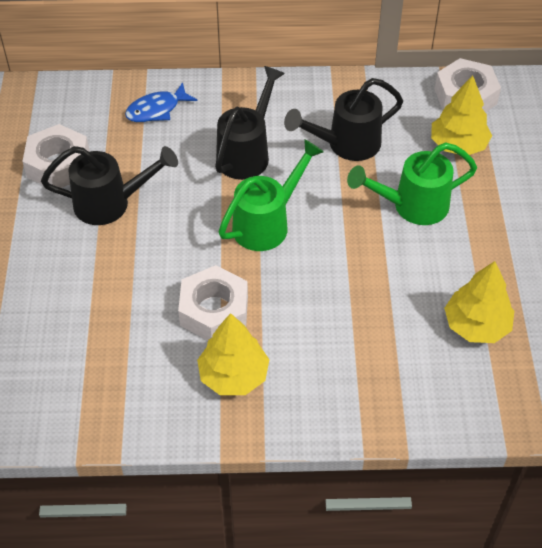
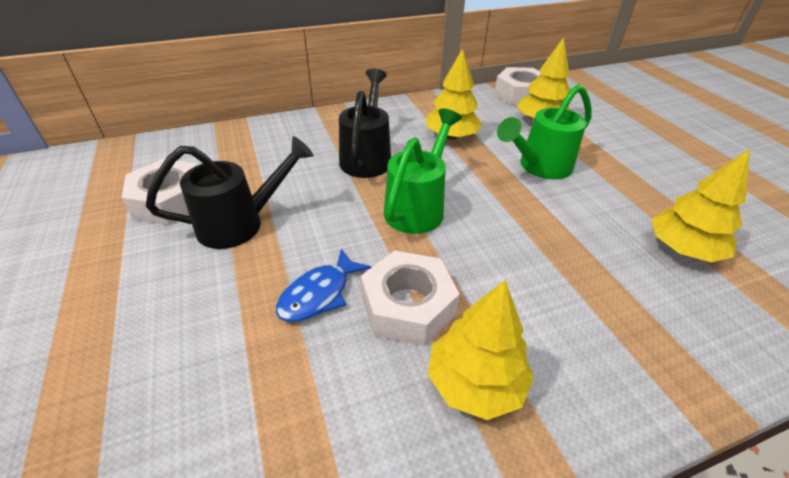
camera: 20 degrees left, 10 degrees down
blue fish [125,82,197,122] -> blue fish moved to [276,248,371,322]
black watering can [284,78,403,161] -> yellow tree [426,48,482,140]

